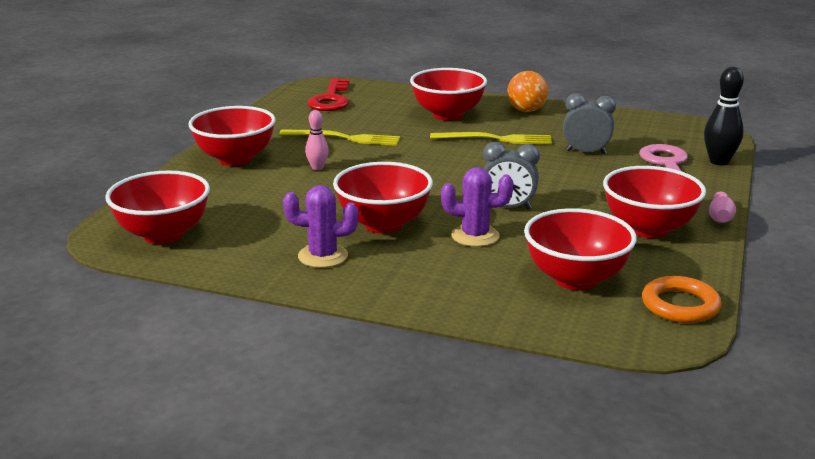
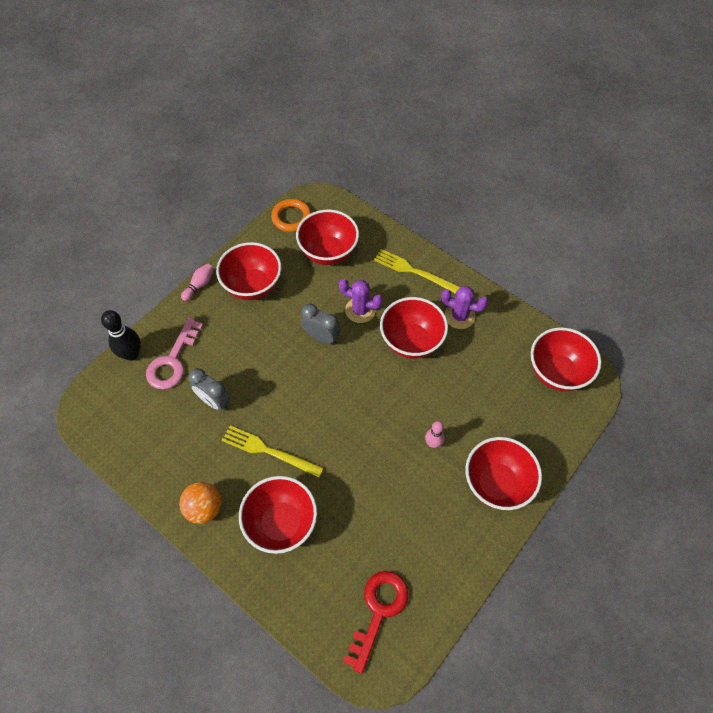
camera: 160 degrees left, 35 degrees up
yellow fork [279,130,400,146] -> yellow fork moved to [374,249,460,294]

